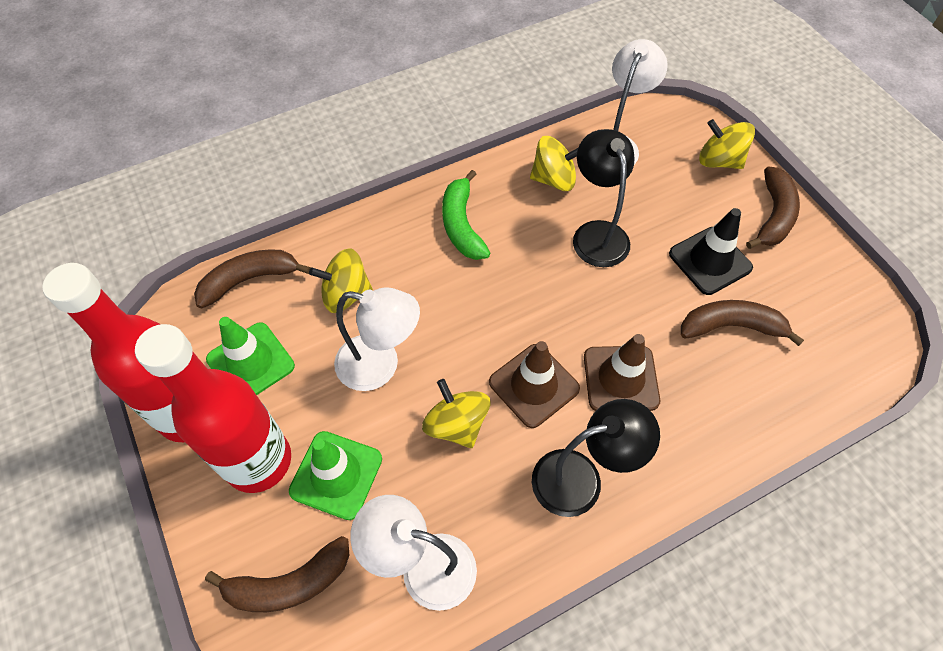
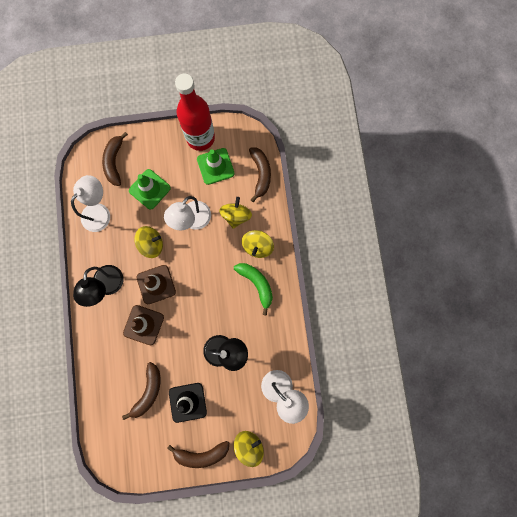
camera: 110 degrees right, 20 degrees up
red bottle [135,324,291,493] -> none
green banana [442,170,490,260] -> green banana turned 45 degrees clockwise [234,263,273,315]
yellow spinning top [530,136,579,191] -> yellow spinning top moved to [242,230,274,258]
brown banana [746,166,800,249] -> brown banana turned 45 degrees counterclockwise [167,441,229,468]

